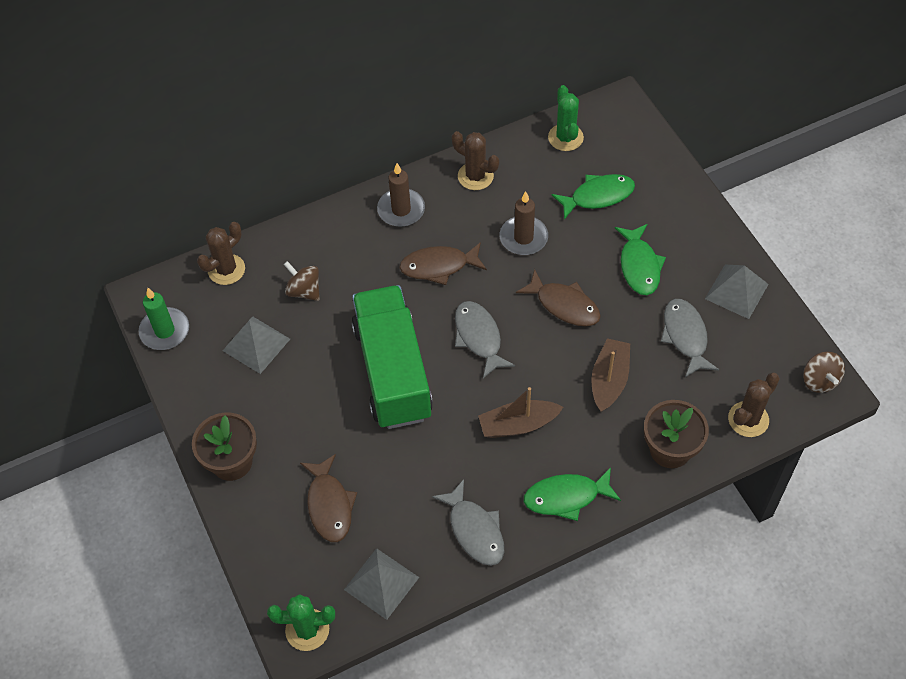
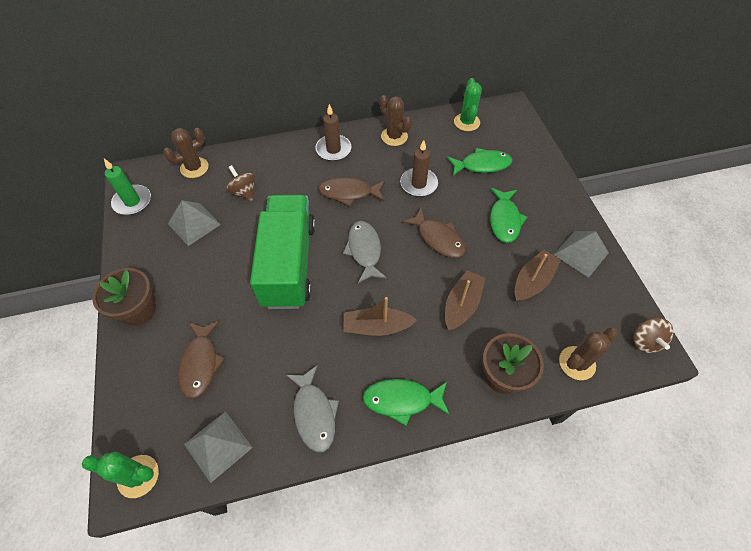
camera: 10 degrees right, 0 degrees up
grey fish [661,299,719,377] -> brown boat [515,250,561,302]

